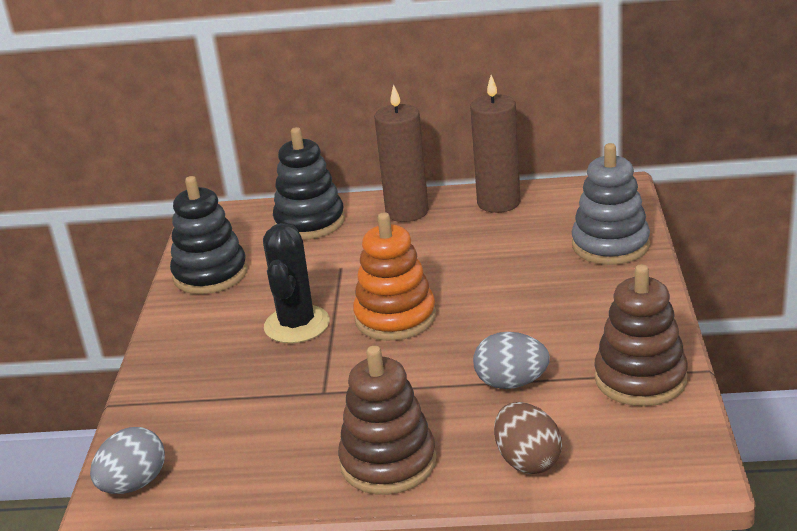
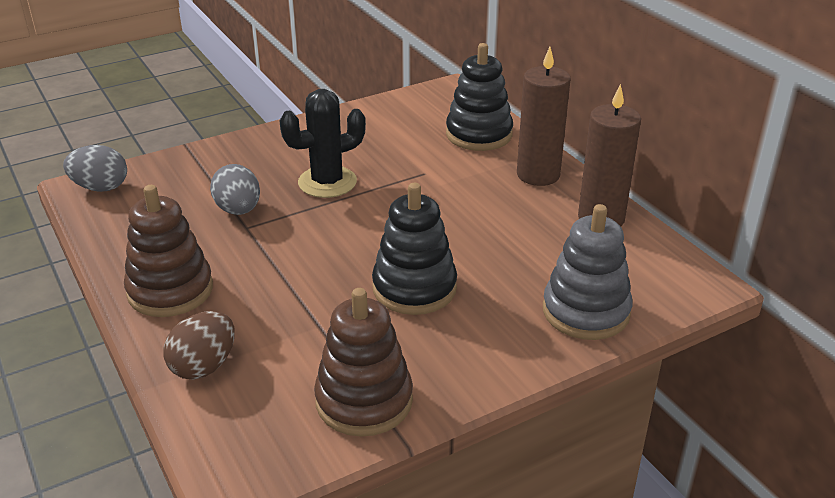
camera: 55 degrees right, 5 degrees up
black stacking toy [170,176,248,294] -> black stacking toy moved to [372,183,457,315]
orange stacking toy [353,212,436,341] -> none
grey egg [473,332,550,389] -> grey egg moved to [210,164,260,215]

